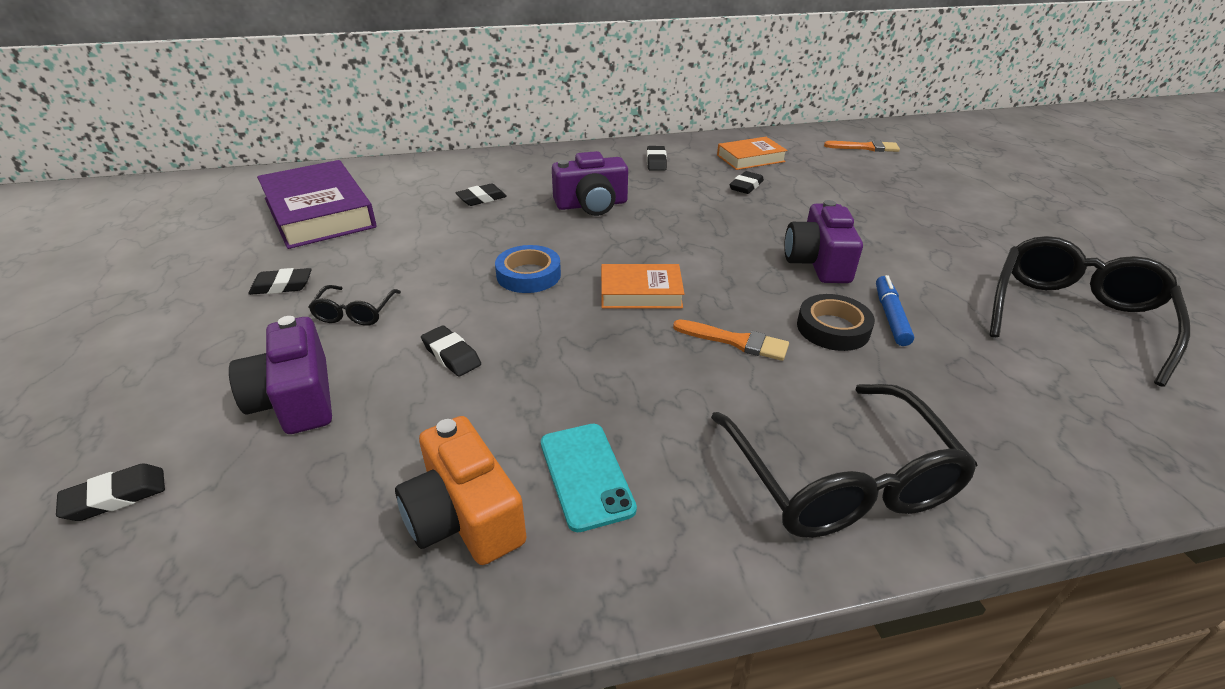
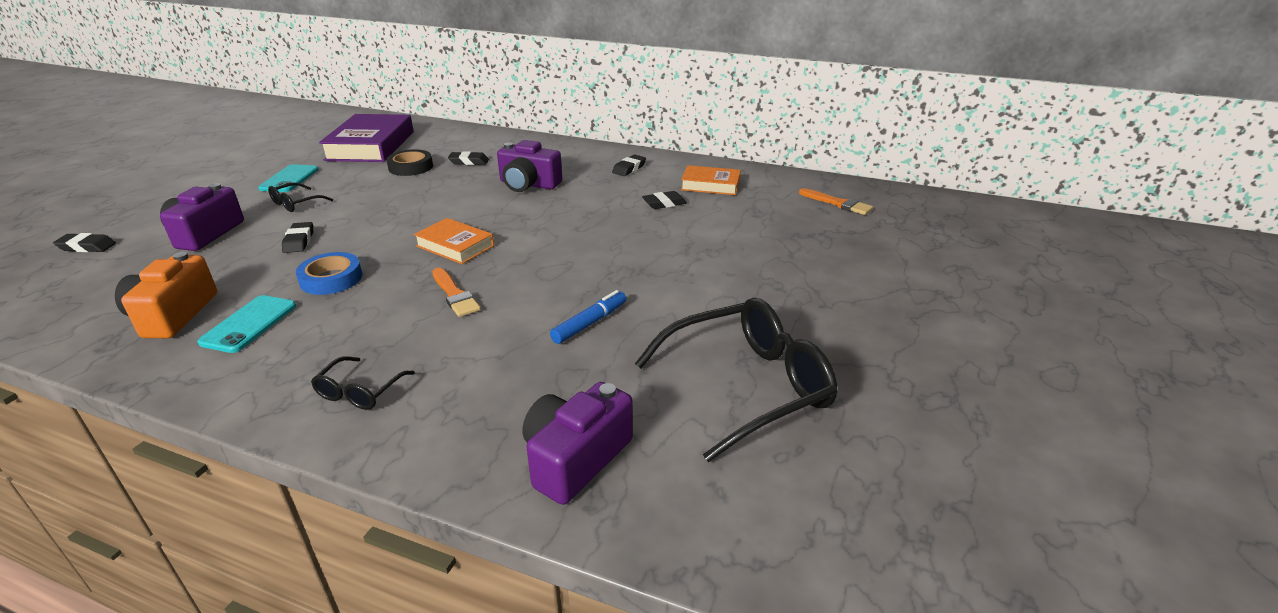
camera: 35 degrees right, 5 degrees down
black eraser [248,268,312,295] -> turquoise phone [258,164,319,192]
blue tape [495,245,561,293] -> blue tape moved to [296,252,362,295]
black glasses [711,384,978,538] -> black glasses [311,356,415,410], size x0.47
purple camera [784,200,863,283] -> purple camera moved to [522,382,633,505]
black tape [797,294,875,351] -> black tape moved to [386,149,433,176]

